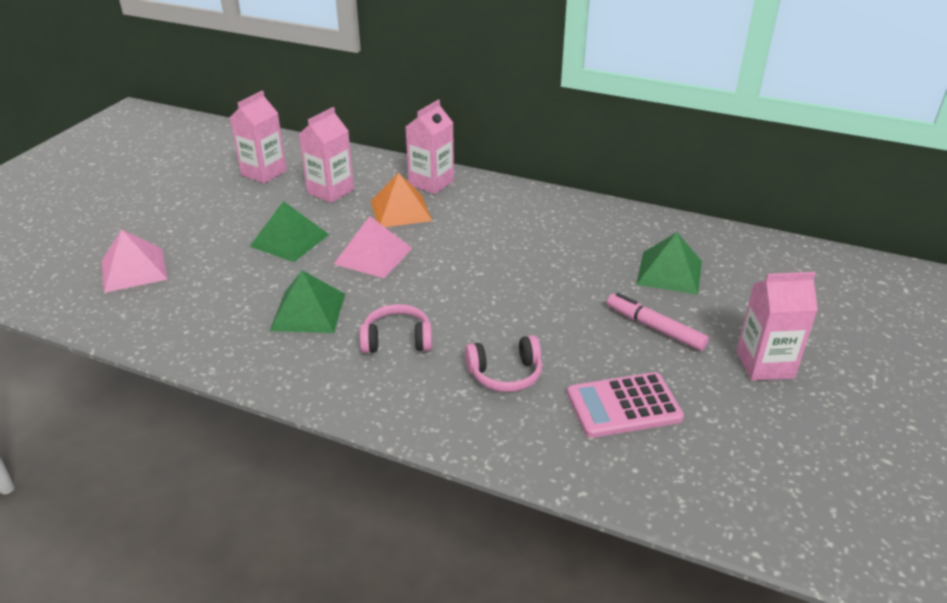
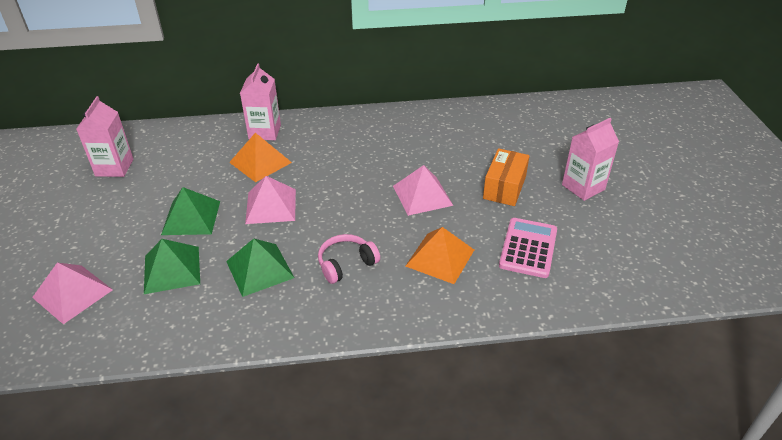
camera: 30 degrees left, 5 degrees up
pink carton [299,107,354,203] -> none
pink headphones [465,335,542,392] -> orange pyramid [406,227,474,284]
pink calculator [567,372,684,438] -> pink calculator turned 150 degrees clockwise [499,218,557,278]
pink marker [607,293,709,351] -> orange box [483,148,530,206]
green pyramid [636,232,702,295] -> green pyramid moved to [144,239,200,294]
none -> pink pyramid [393,165,453,216]

